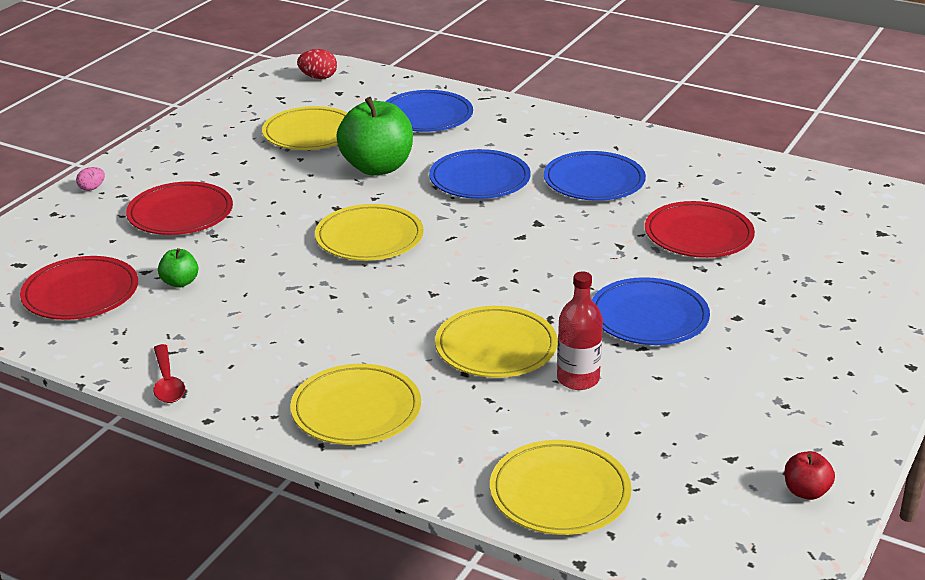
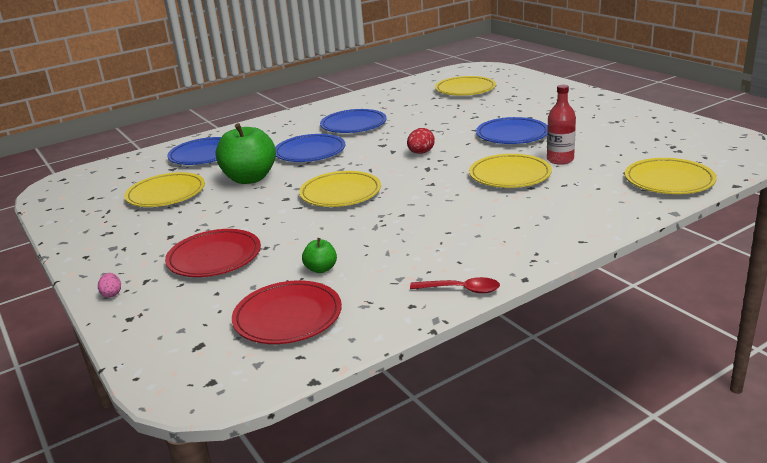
camera: 60 degrees left, 5 degrees down
yellow plate [290,364,421,445] -> yellow plate moved to [435,76,496,96]
red egg [297,49,337,79] -> red egg moved to [407,128,435,154]
red plate [645,201,755,258] -> none
red apple [785,451,835,500] -> none

